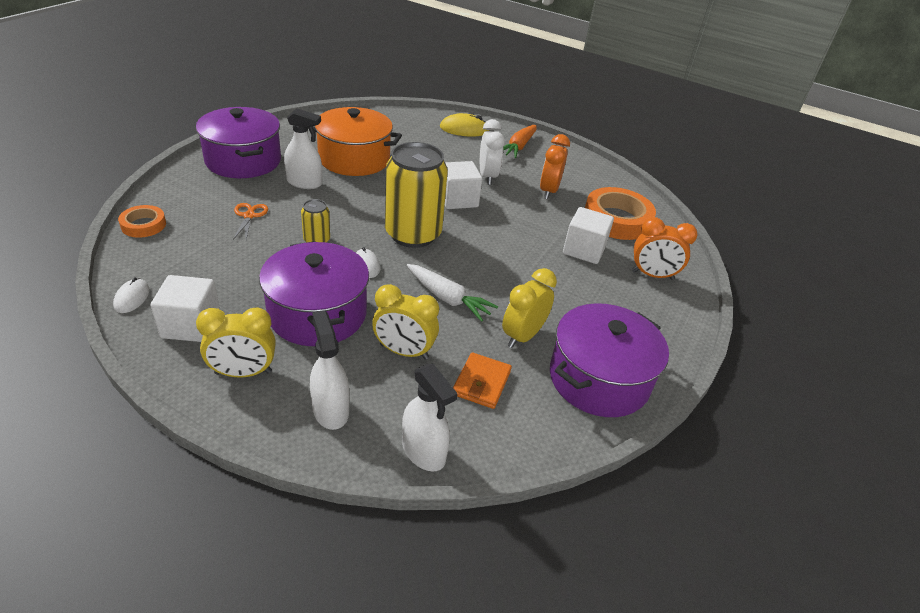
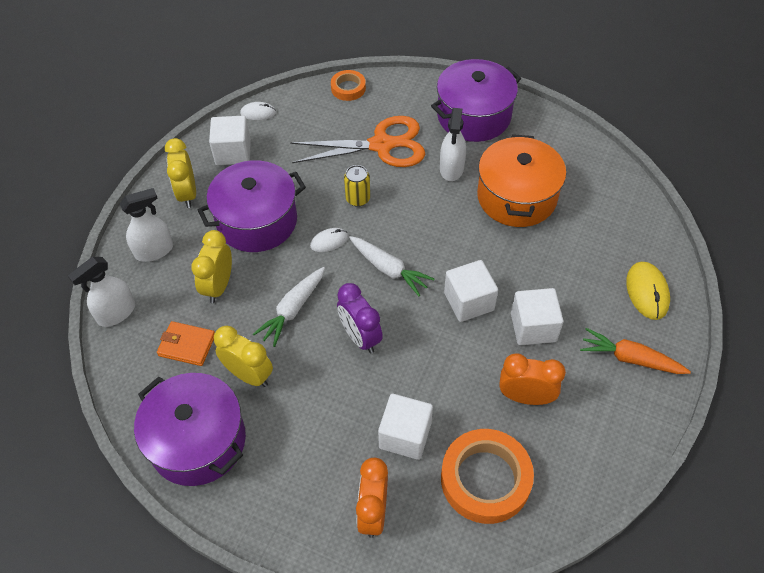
camera: 90 degrees right, 15 degrees up
orange scissors [233,203,268,240] -> orange scissors [290,116,425,167], size x2.23
yellow can [385,142,448,248] -> white carrot [349,236,434,296]
white clock [480,119,505,185] -> white cube [511,288,563,345]
none -> purple clock [337,283,383,353]

